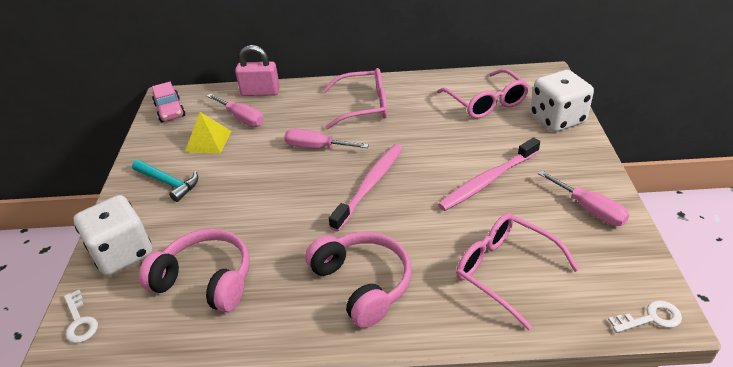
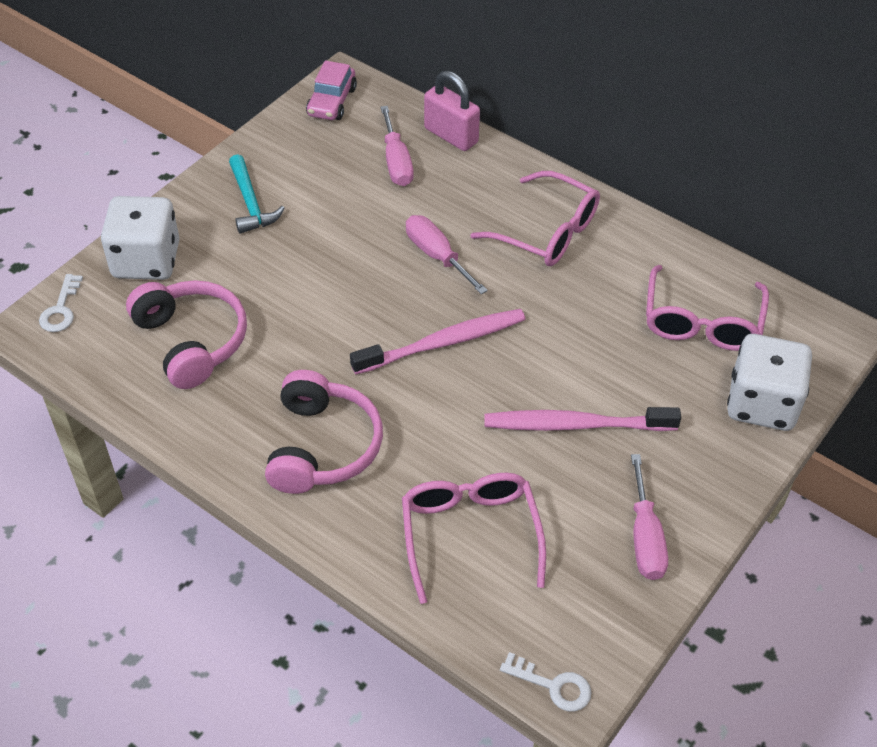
camera: 35 degrees right, 10 degrees up
yellow pyramid [185,112,231,154] -> none

